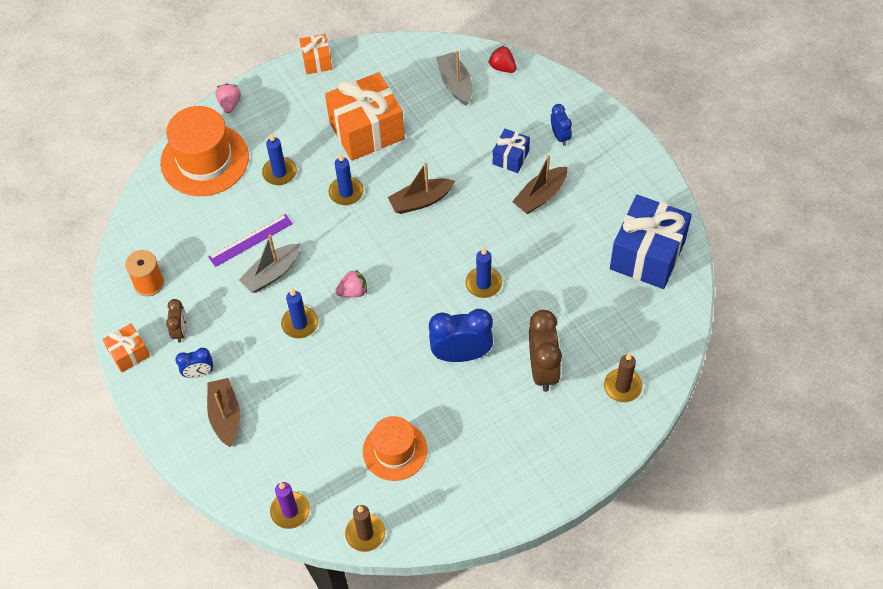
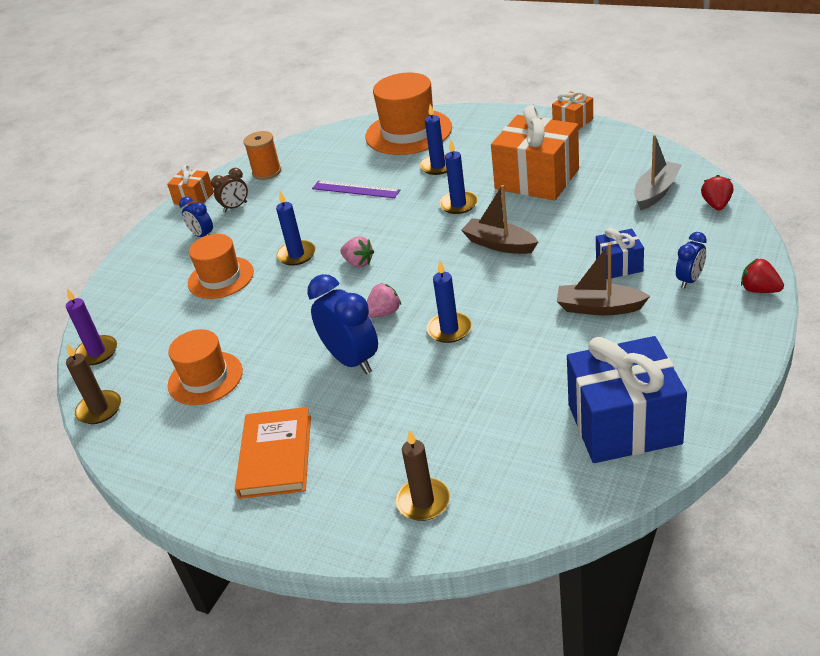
camera: 60 degrees right, 20 degrees down
brown boat [207,378,240,447] -> none
pink strawberry [215,83,241,113] -> pink strawberry moved to [367,283,401,318]
grey boat [239,234,300,293] -> none
brown clock [529,310,562,392] -> none
none -> orange hat [188,234,254,299]
none -> orange book [235,407,311,499]
none -> red strawberry [741,258,784,293]

